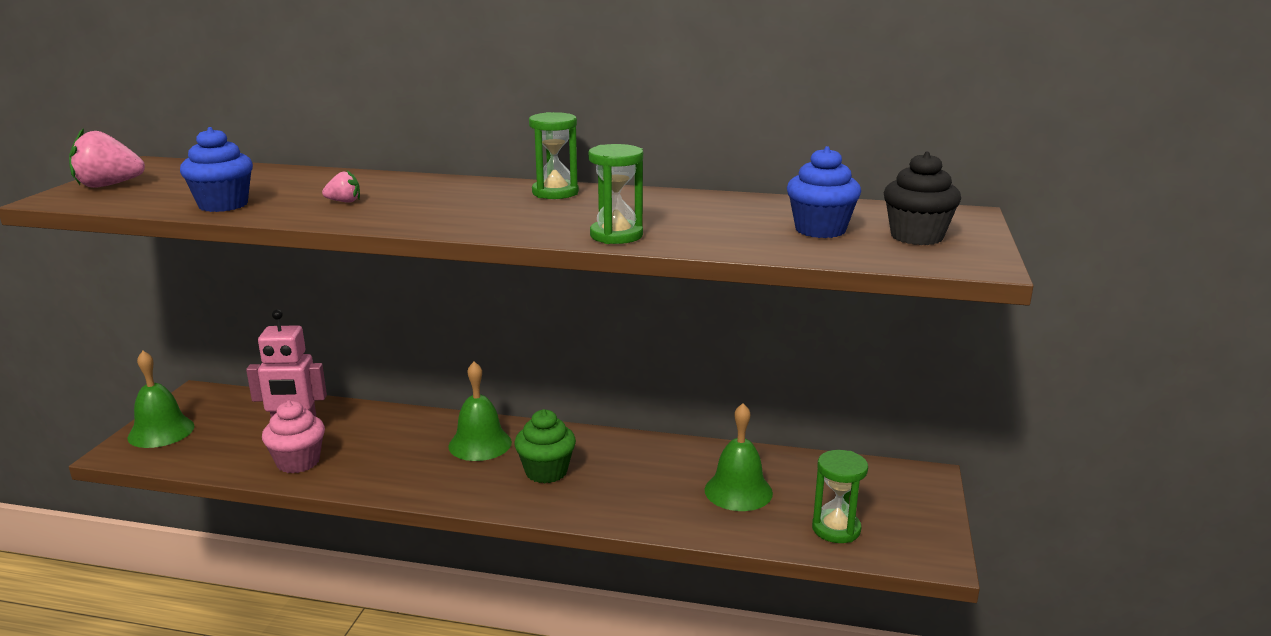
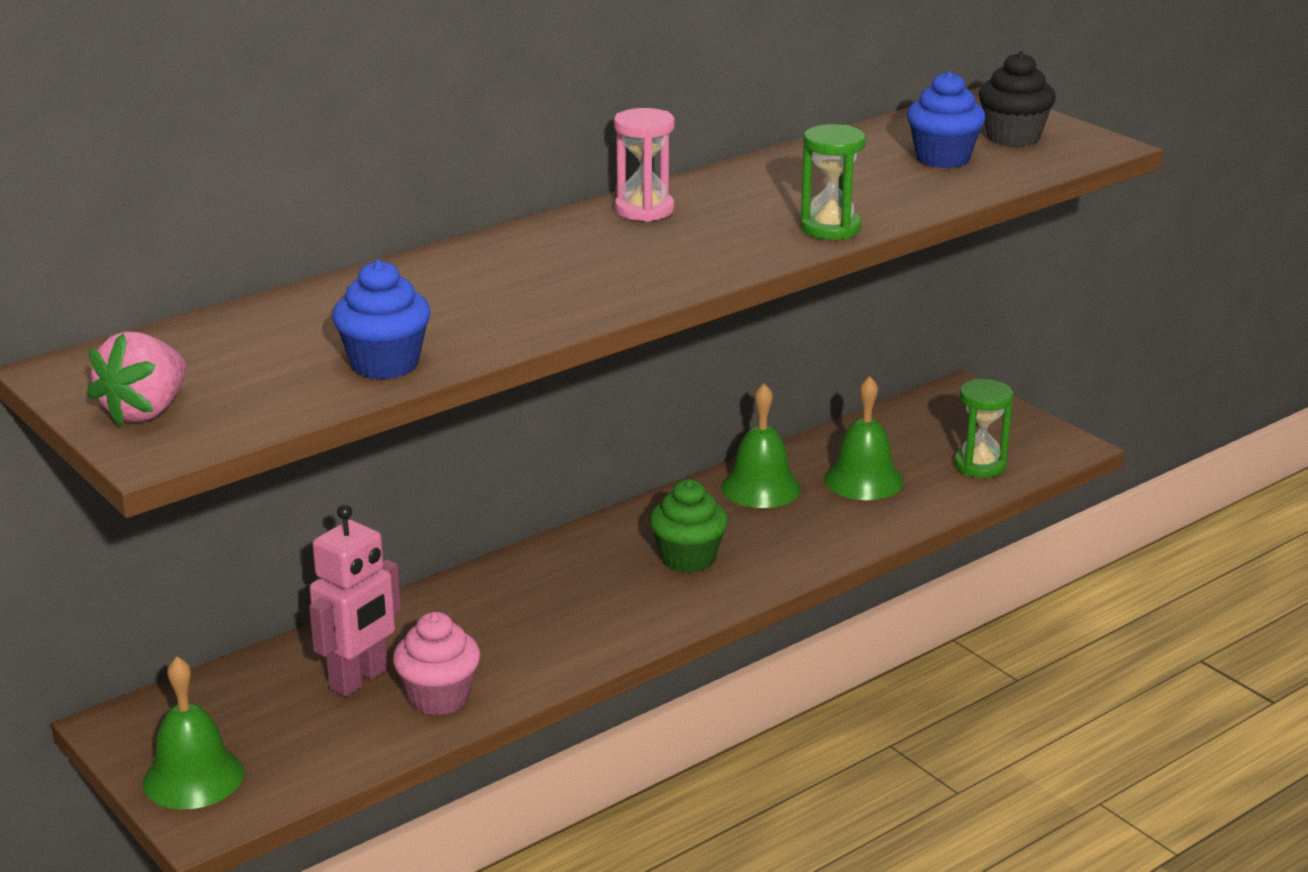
camera: 50 degrees left, 5 degrees up
pink strawberry [322,170,360,203] -> none
green bell [448,361,512,461] -> green bell moved to [721,383,801,508]
green hourglass [529,112,579,199] -> pink hourglass [614,108,675,222]

